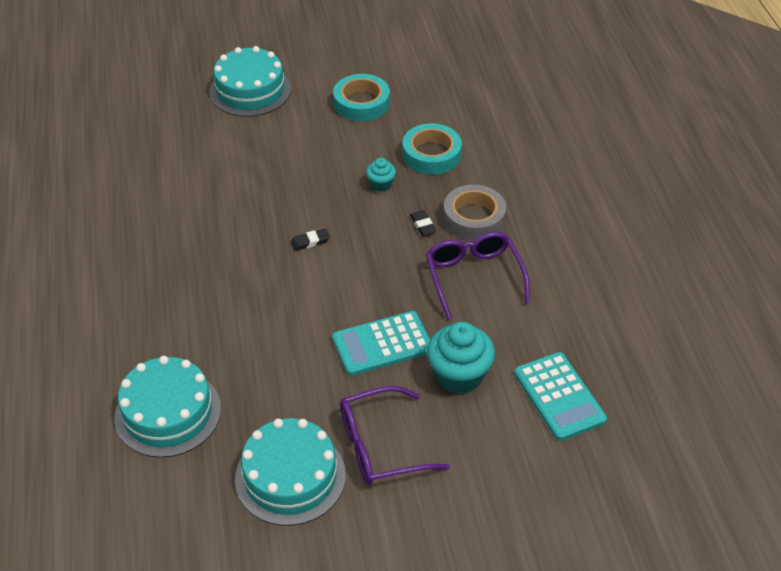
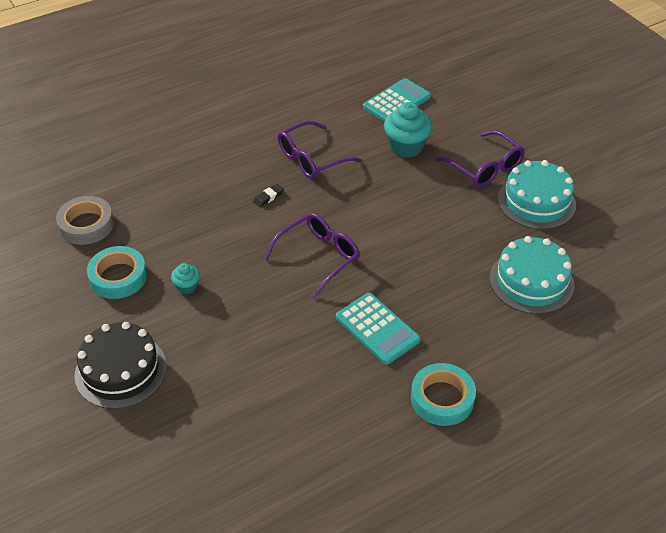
camera: 110 degrees left, 0 degrees up
turquoise cake [209,46,291,117] -> black cake [75,322,167,409]
black eraser [290,229,330,251] -> purple glasses [264,213,360,298]
turquoise calculator [332,311,430,376] -> turquoise calculator moved to [336,293,420,365]
turquoise cupcake [366,158,396,192] -> turquoise cupcake moved to [171,263,200,294]
turquoise tape [403,123,462,175] -> turquoise tape moved to [411,363,476,426]
grey tape [443,185,506,240] -> grey tape moved to [56,196,114,245]

